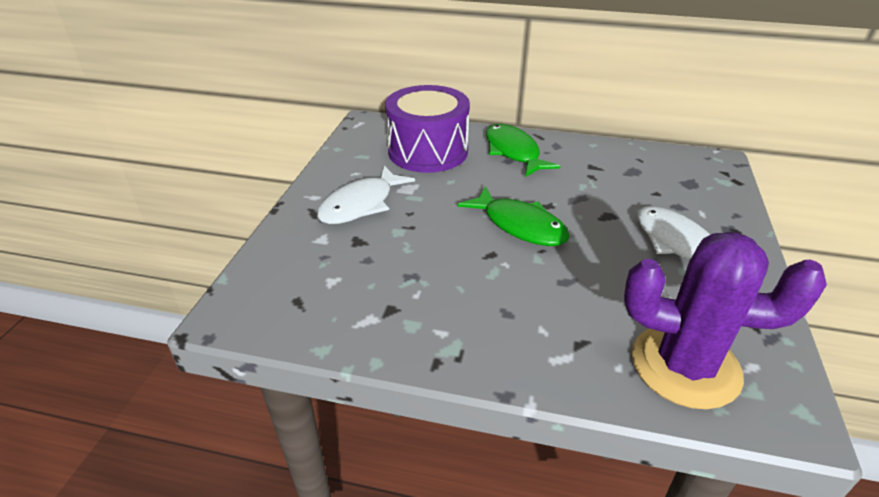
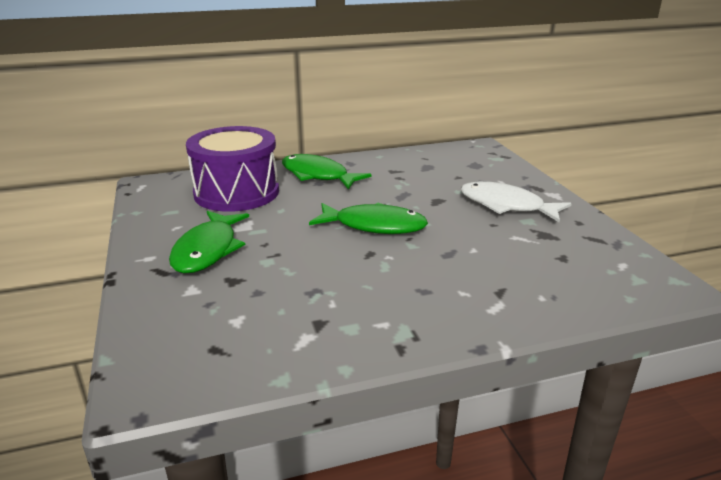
camera: 30 degrees left, 10 degrees down
white fish [317,166,415,224] -> green fish [169,211,249,274]
purple cactus [624,232,827,409] -> none

